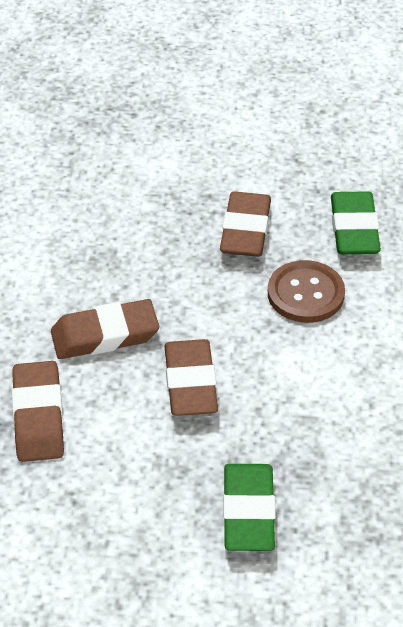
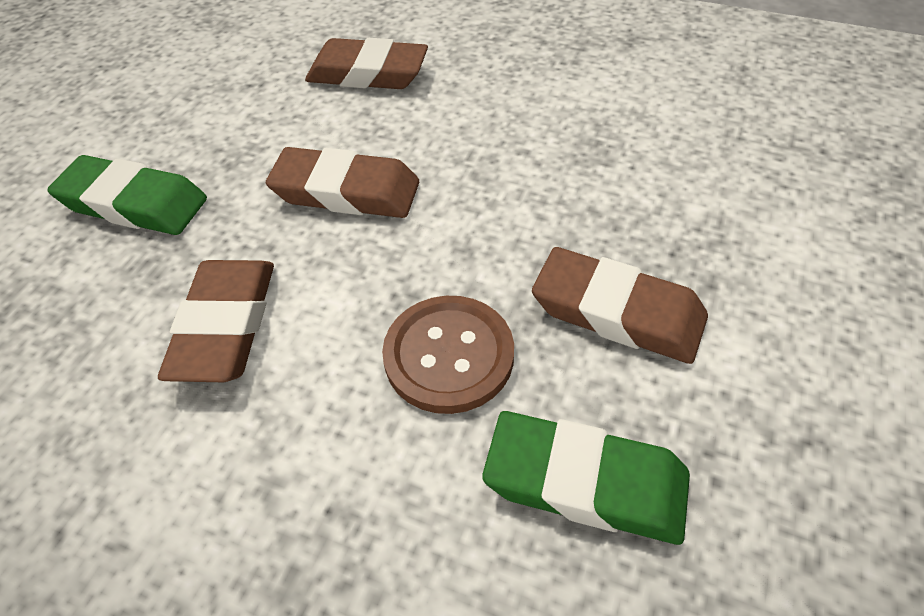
camera: 110 degrees right, 5 degrees up
brown eraser [51,299,159,359] -> brown eraser moved to [158,260,274,382]

